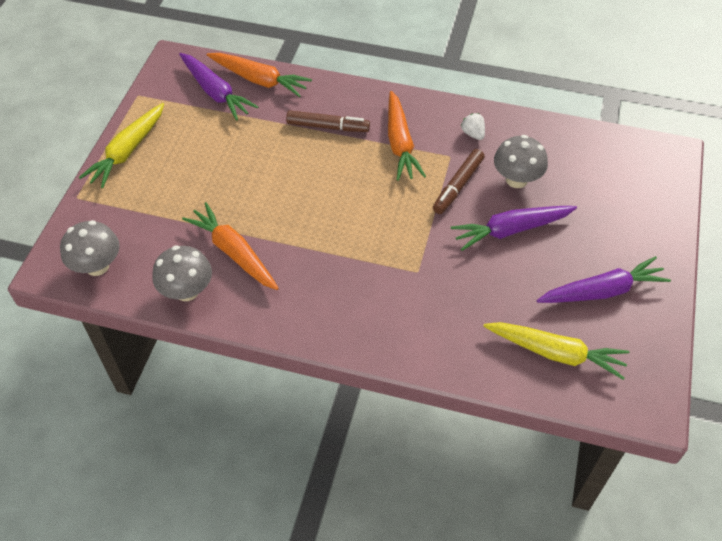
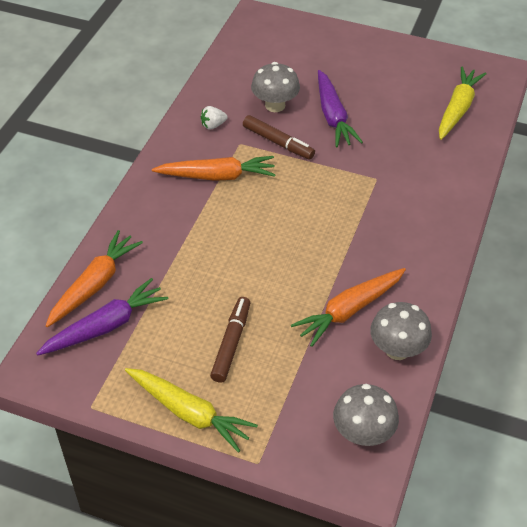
camera: 85 degrees left, 5 degrees down
brown marker [286,110,370,132] -> brown marker moved to [210,297,250,383]
purple carrot [537,256,671,303] -> none

